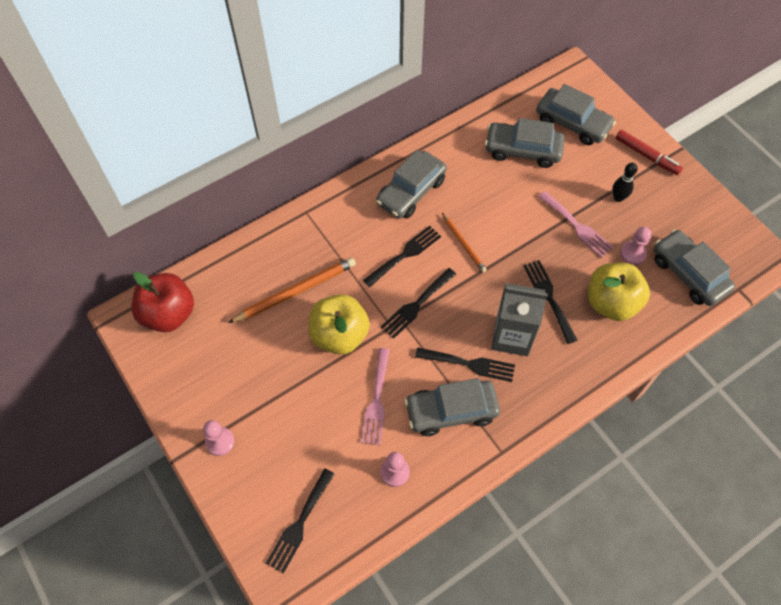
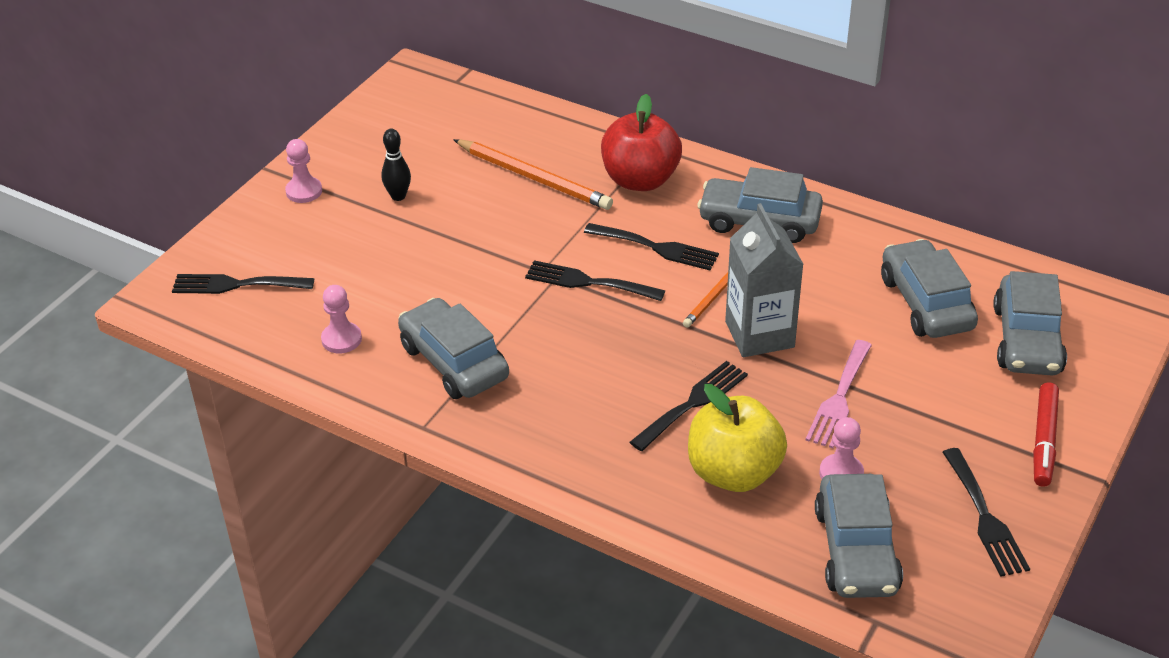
camera: 65 degrees right, 20 degrees down
red apple [132,272,194,332] -> red apple moved to [601,94,682,191]
yellow apple [308,294,370,355] -> none
pink fork [361,348,390,446] -> none
black fork [415,347,515,382] -> black fork moved to [942,448,1030,577]
grey carton [491,283,548,356] -> grey carton moved to [725,203,804,357]
black bowling pin [612,163,638,202] -> black bowling pin moved to [381,129,411,201]
grey car [654,229,735,306] -> grey car turned 150 degrees clockwise [815,474,903,598]

